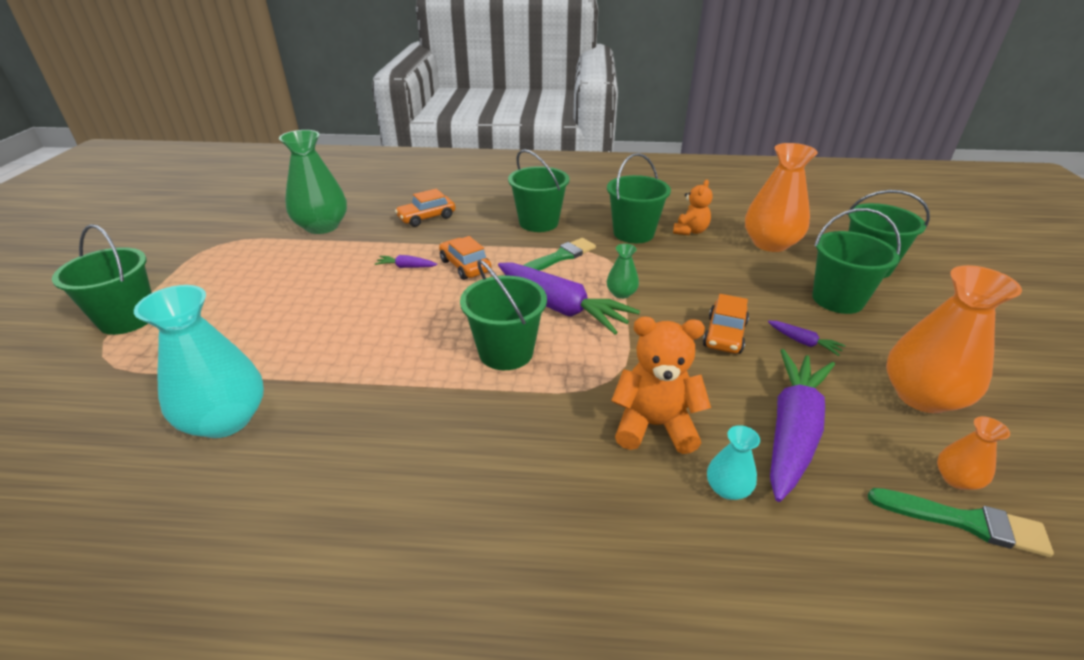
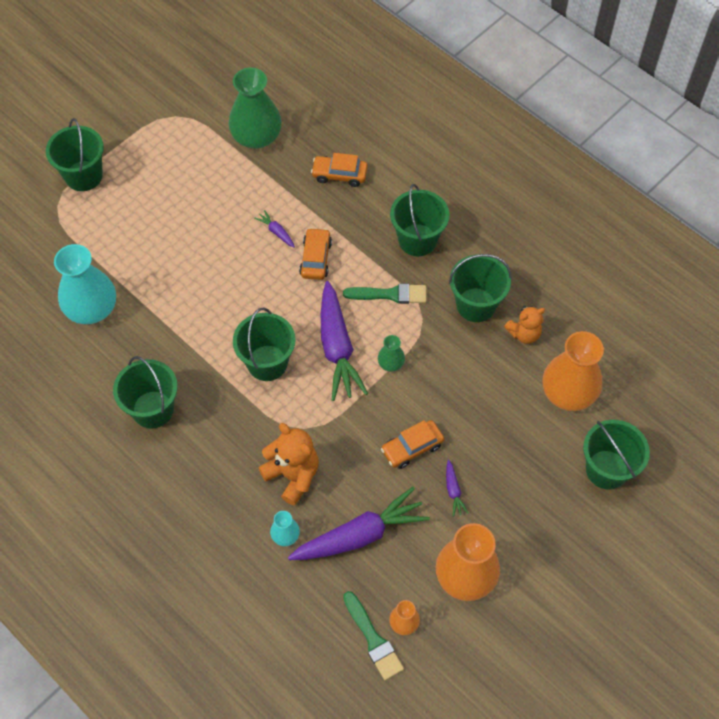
camera: 40 degrees right, 25 degrees up
green bucket [812,208,901,314] -> green bucket moved to [113,356,178,429]

